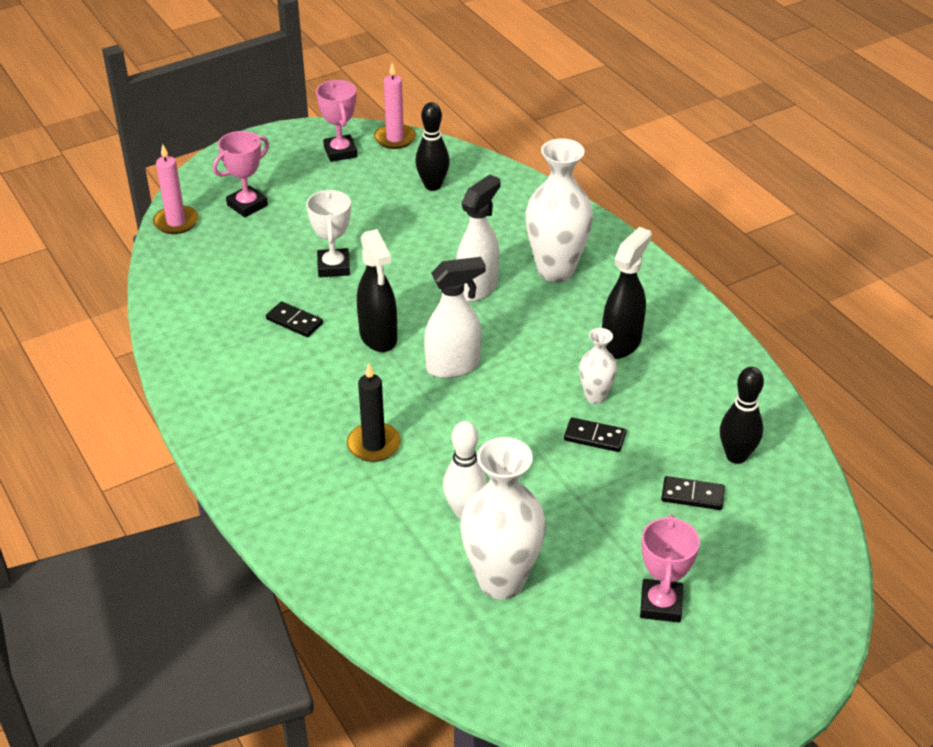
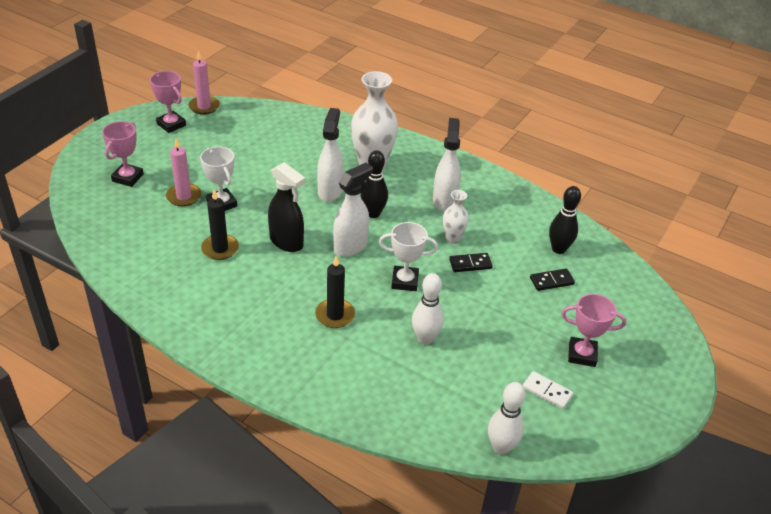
camera: 30 degrees left, 0 degrees up
pink candle [153,144,199,234] -> pink candle moved to [166,138,201,207]
black domino [266,301,323,337] -> black candle [201,190,239,260]
black bowling pin [415,102,450,191] -> black bowling pin moved to [361,150,388,218]
white vase [460,437,546,600] -> none
black spray bottle [602,227,652,359] -> white spray bottle [433,118,461,212]
pink trophy [640,514,700,622] -> pink trophy turned 60 degrees counterclockwise [561,294,626,367]
none -> white trophy [379,222,438,291]
none -> white bowling pin [488,382,525,455]
none -> white domino [523,371,573,409]

